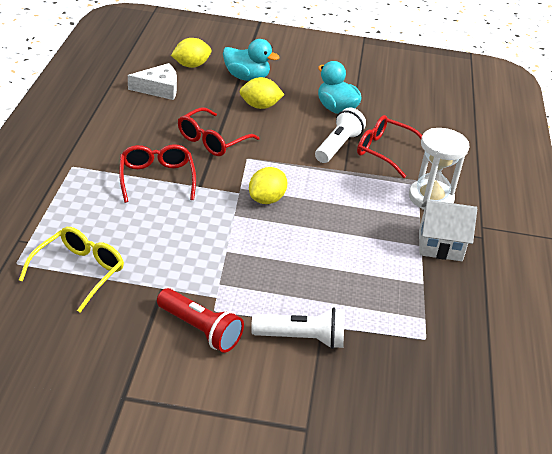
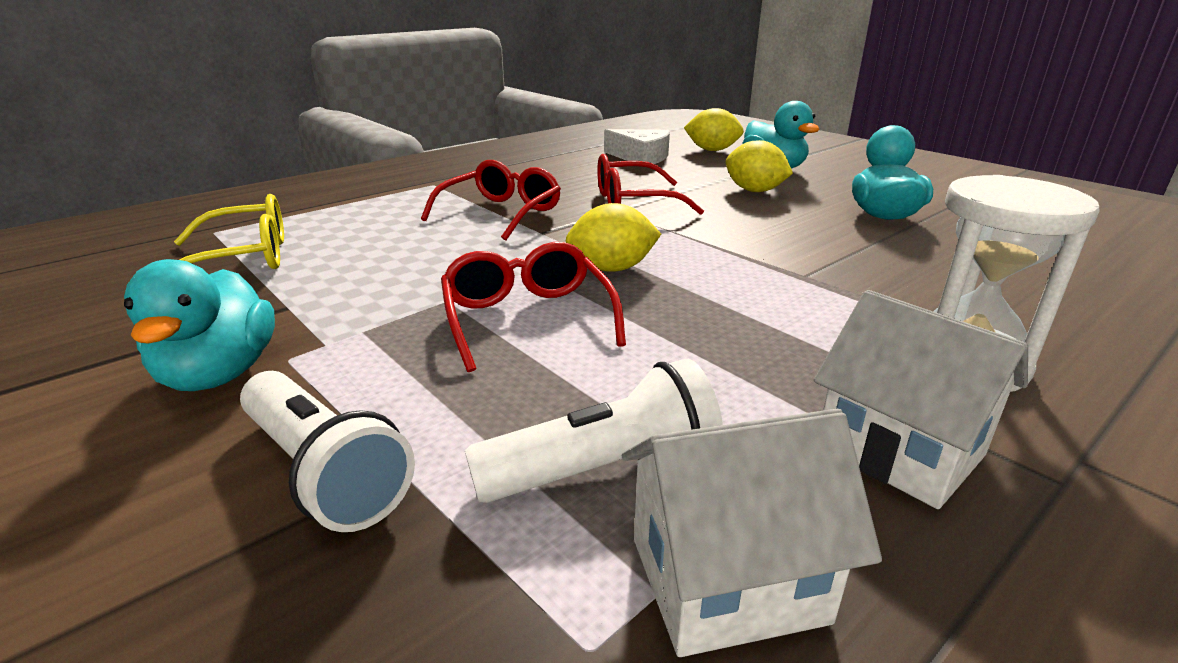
camera: 45 degrees right, 10 degrees down
red flashlight [157,288,244,353] -> turquoise duck [124,259,275,391]
white flashlight [315,108,366,163] -> white flashlight moved to [465,359,723,503]
red glasses [357,115,422,178] -> red glasses moved to [441,242,626,372]
none -> white house [622,409,882,657]

